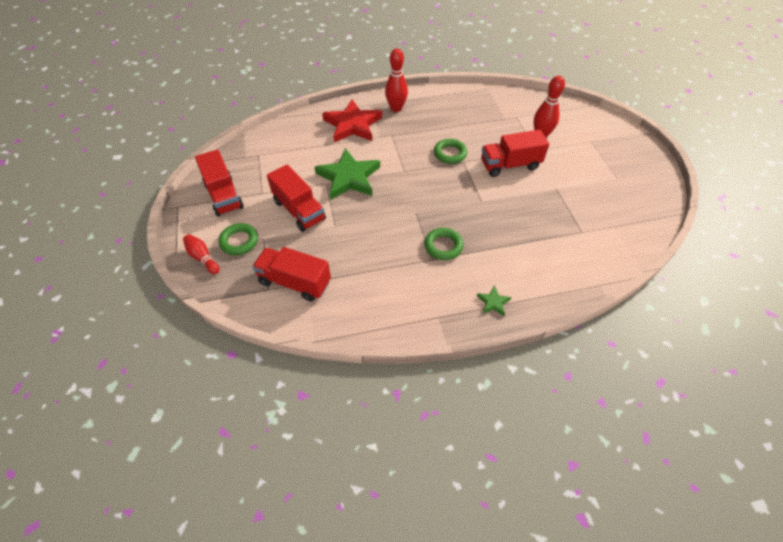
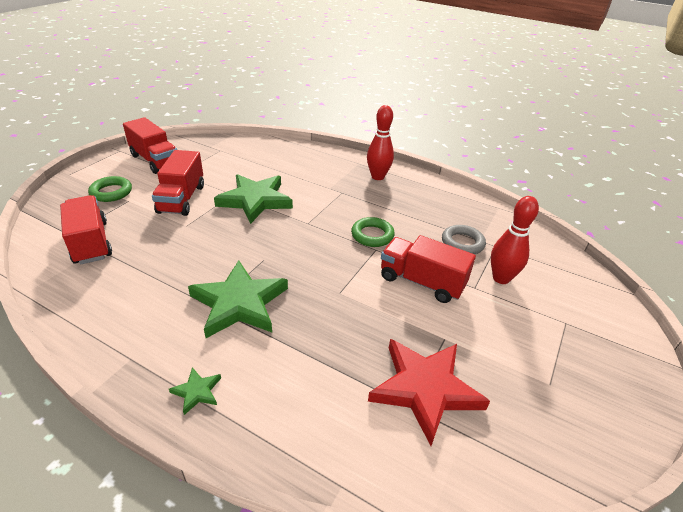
camera: 40 degrees right, 15 degrees down
red bowling pin [183,234,220,274] -> none
red truck [195,149,244,217] -> red truck turned 60 degrees counterclockwise [123,117,177,174]
red star [322,99,382,143] -> red star moved to [368,339,490,446]
green ring [424,228,463,260] -> green star [188,260,288,338]
none -> grey ring [442,225,486,254]

